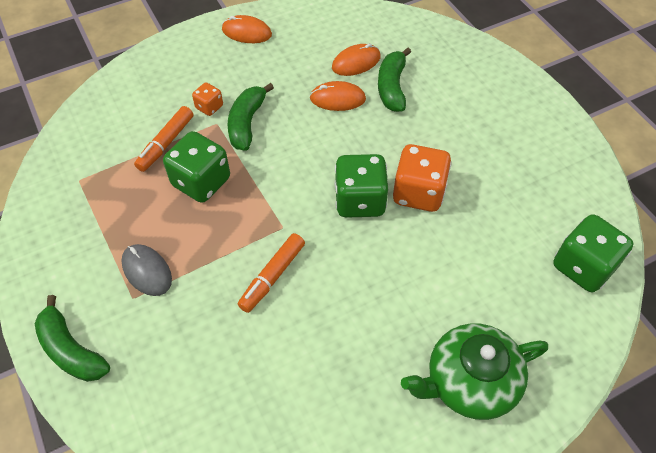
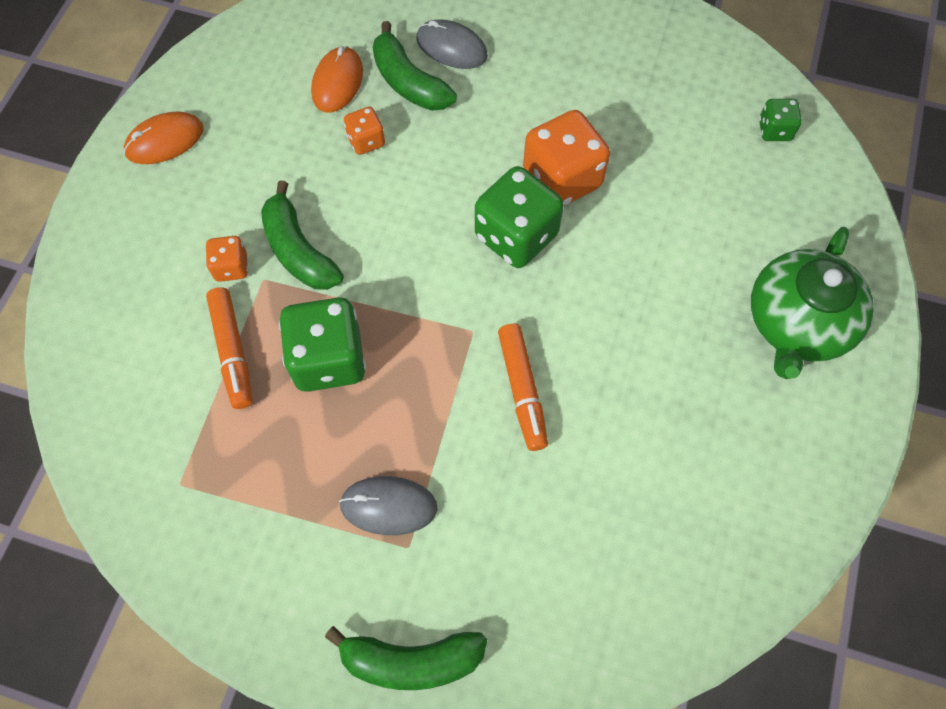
camera: 45 degrees left, 10 degrees up
orange mouse [310,81,366,111] -> orange dice [344,107,385,155]
green dice [553,214,634,292] -> green dice [759,99,802,141], size x0.51
none -> grey mouse [416,19,488,69]

